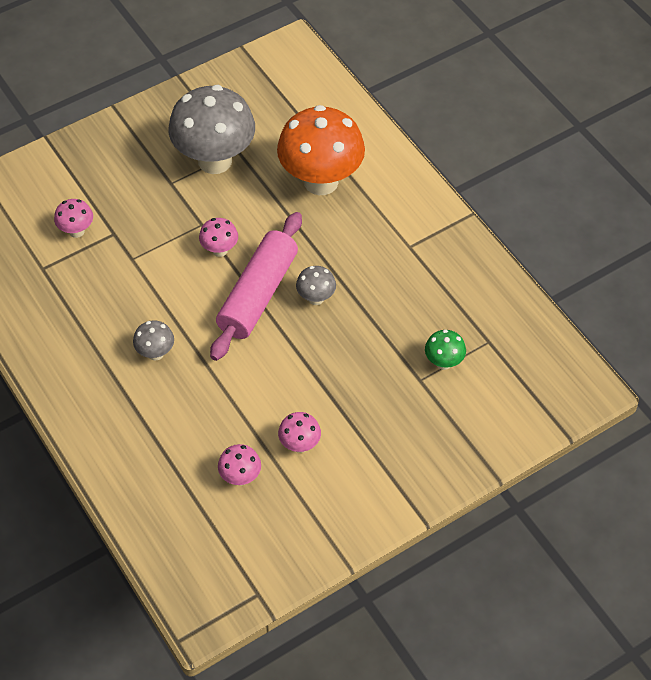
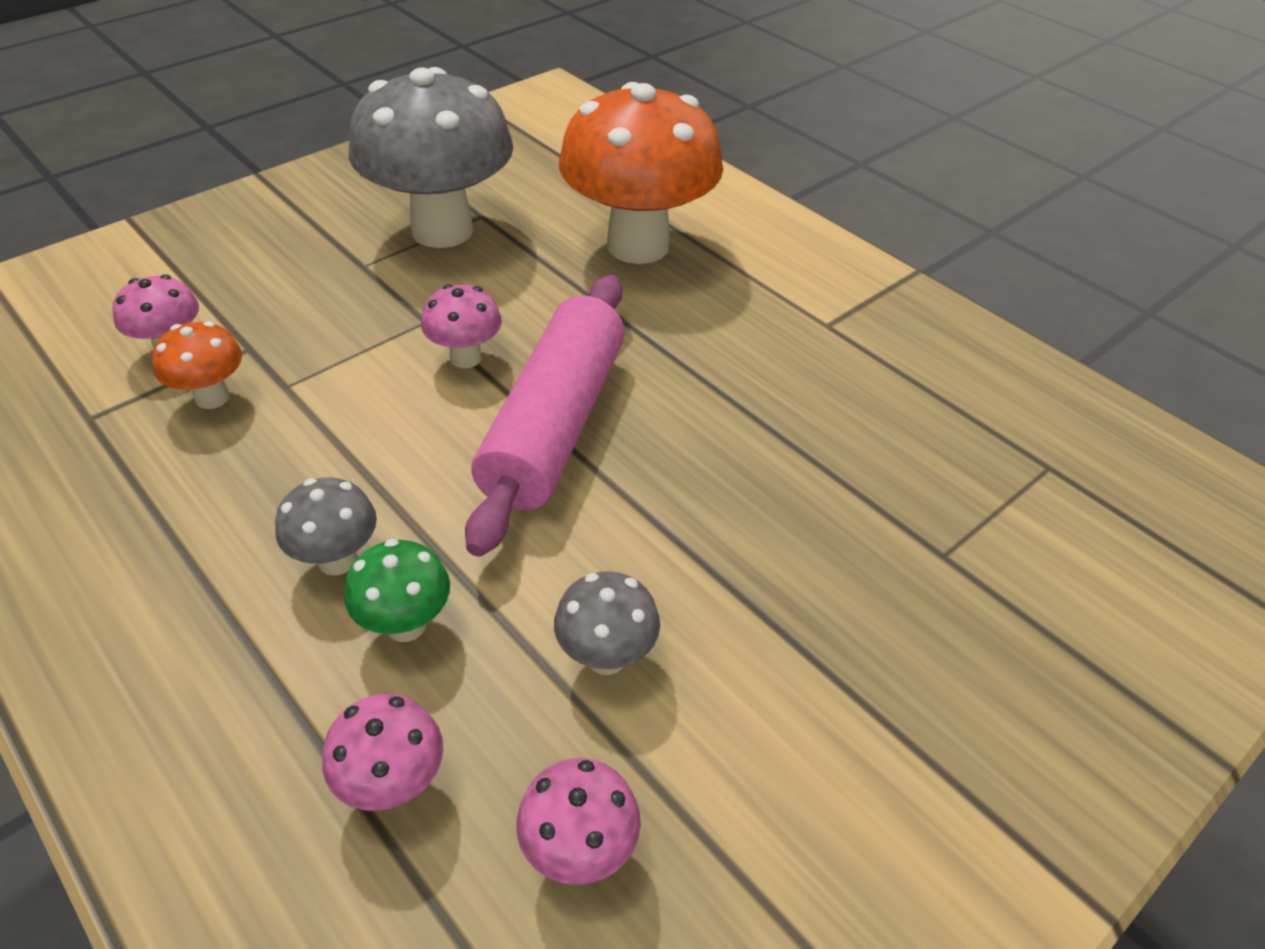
camera: 10 degrees left, 10 degrees down
pink mushroom [278,412,321,453] -> pink mushroom moved to [322,694,443,811]
grey mushroom [296,266,336,305] -> grey mushroom moved to [554,571,660,675]
green mushroom [425,330,466,370] -> green mushroom moved to [344,539,450,642]
none -> orange mushroom [152,321,242,409]

